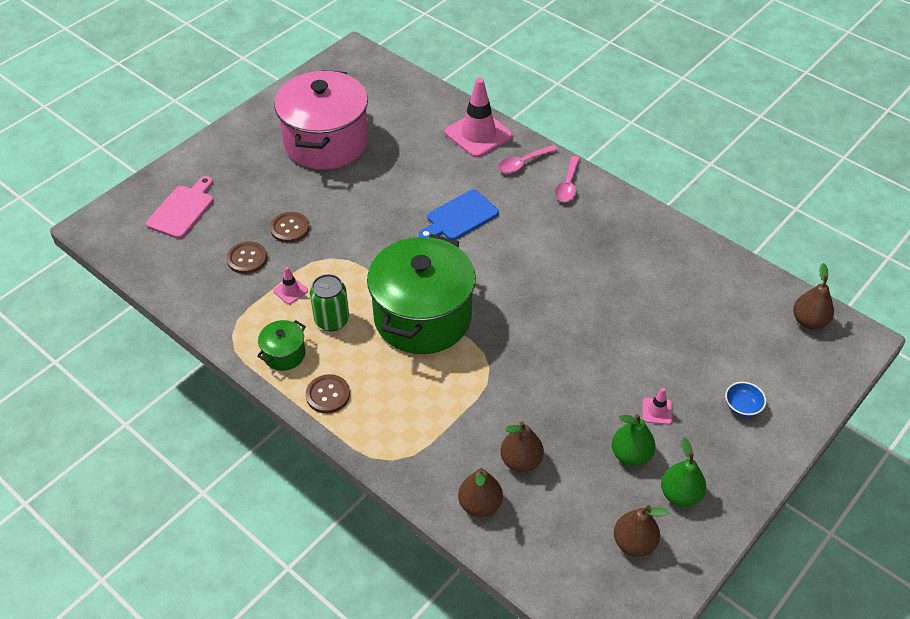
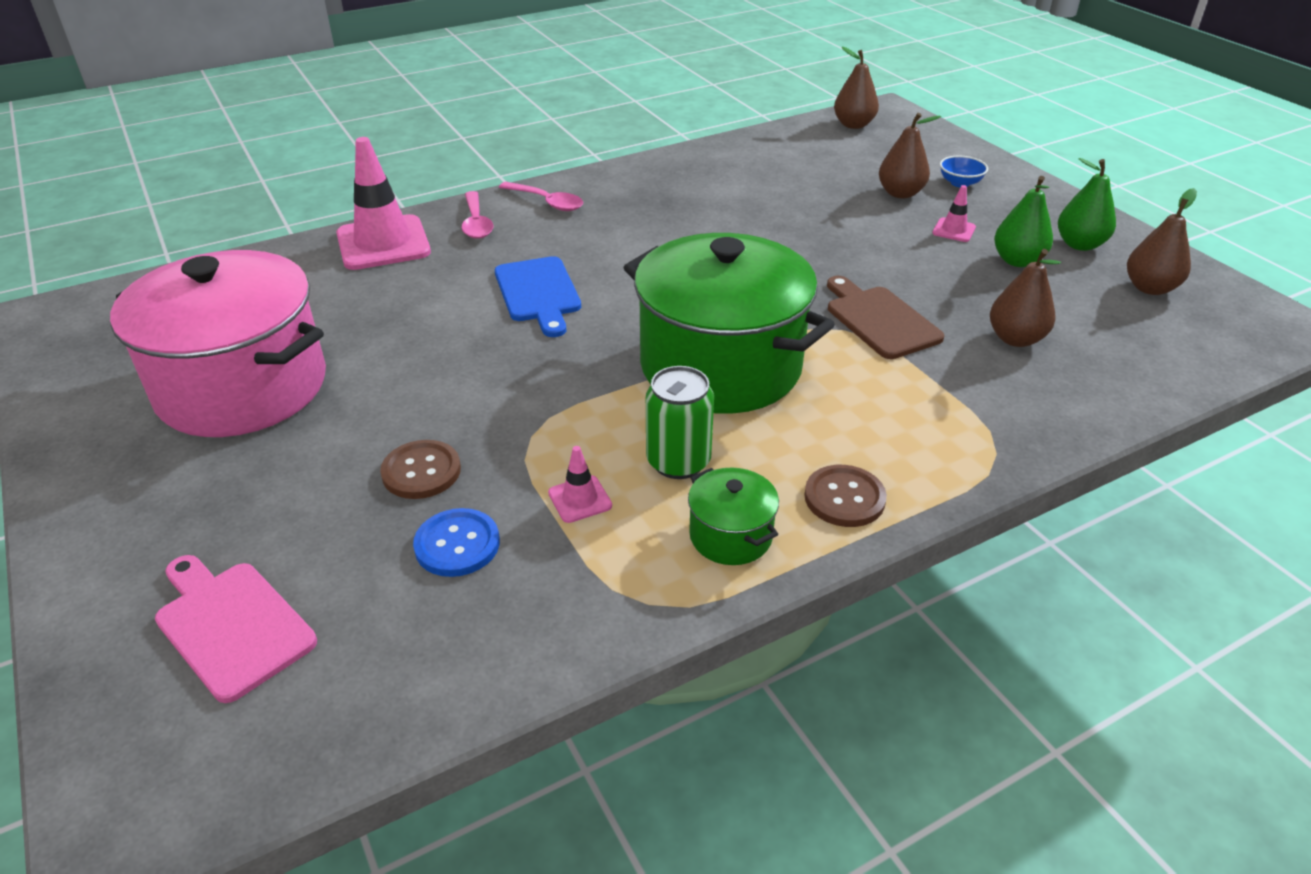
camera: 70 degrees left, 10 degrees down
brown button [227,241,267,274] -> blue button [413,508,500,577]
brown pear [458,468,503,517] -> brown pear moved to [879,113,941,198]
none -> brown cutting board [827,276,944,359]

